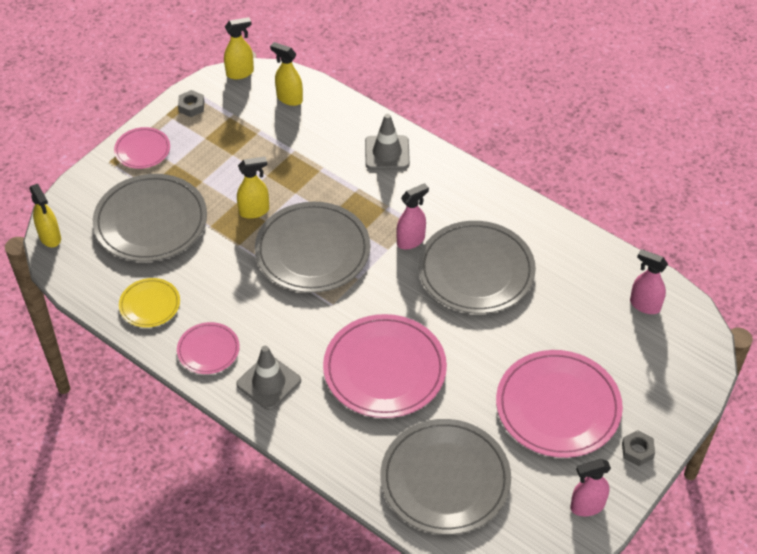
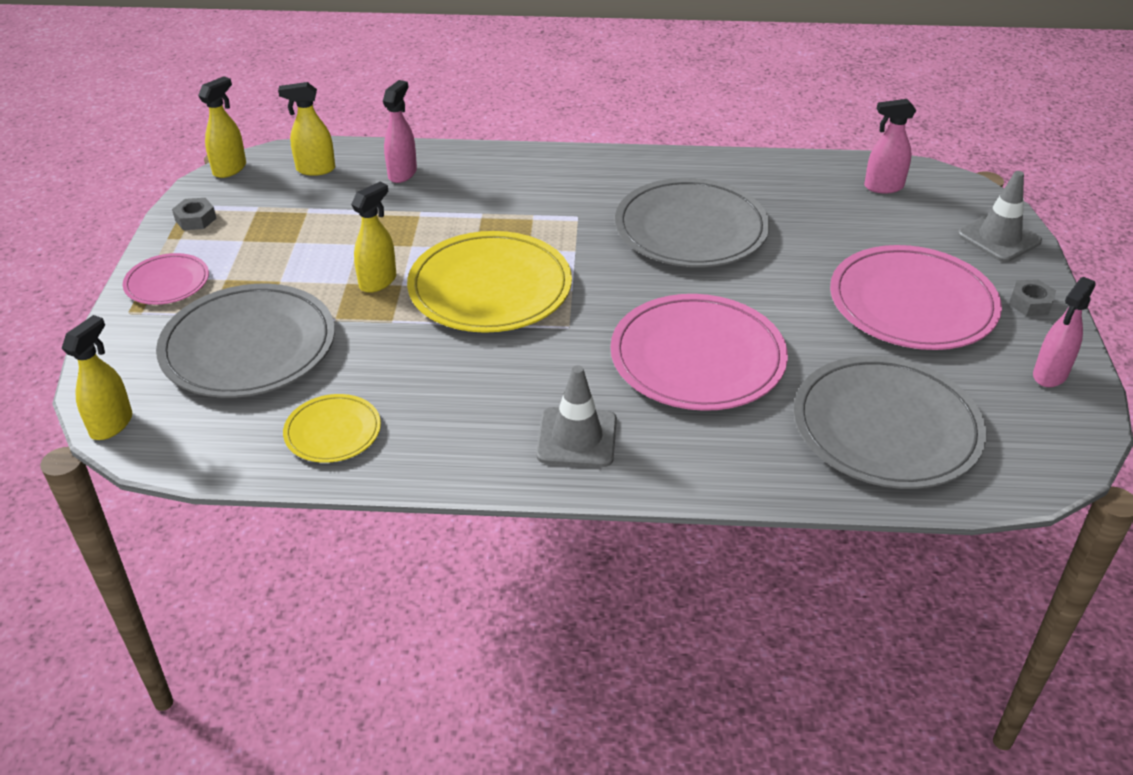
camera: 35 degrees left, 10 degrees down
yellow spray bottle [29,184,61,247] -> yellow spray bottle turned 90 degrees counterclockwise [62,315,132,440]
pink plate [177,322,240,374] -> none
grey plate [255,202,370,293] -> yellow plate [407,231,572,333]
grey traffic cone [365,114,410,170] -> grey traffic cone moved to [958,171,1042,262]
pink spray bottle [396,183,429,249] -> pink spray bottle moved to [383,80,417,183]

